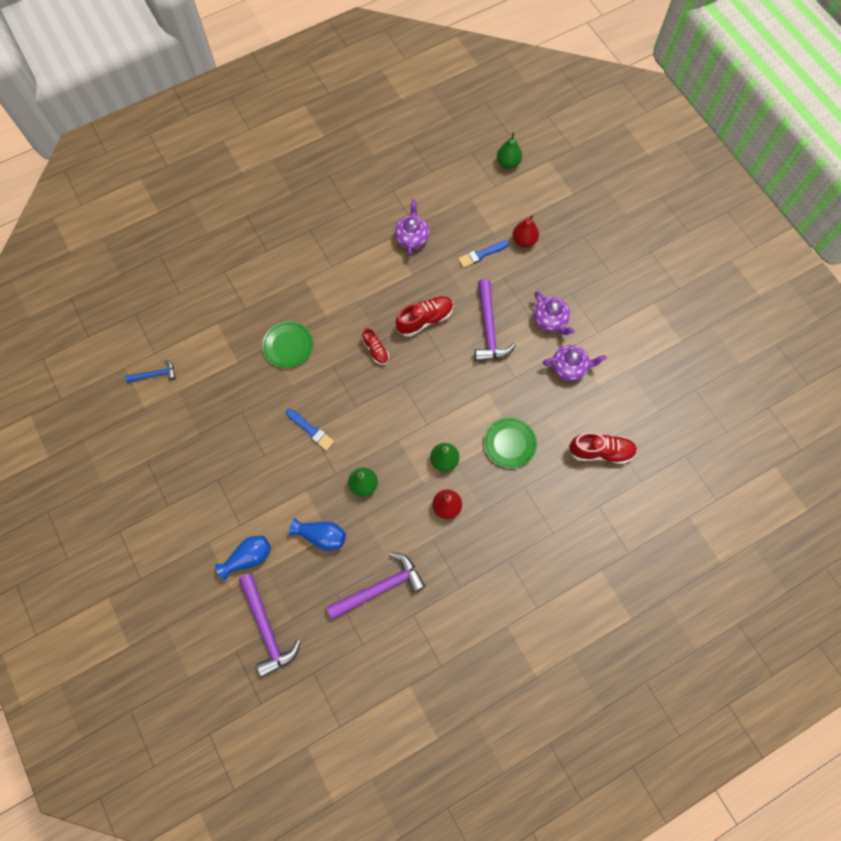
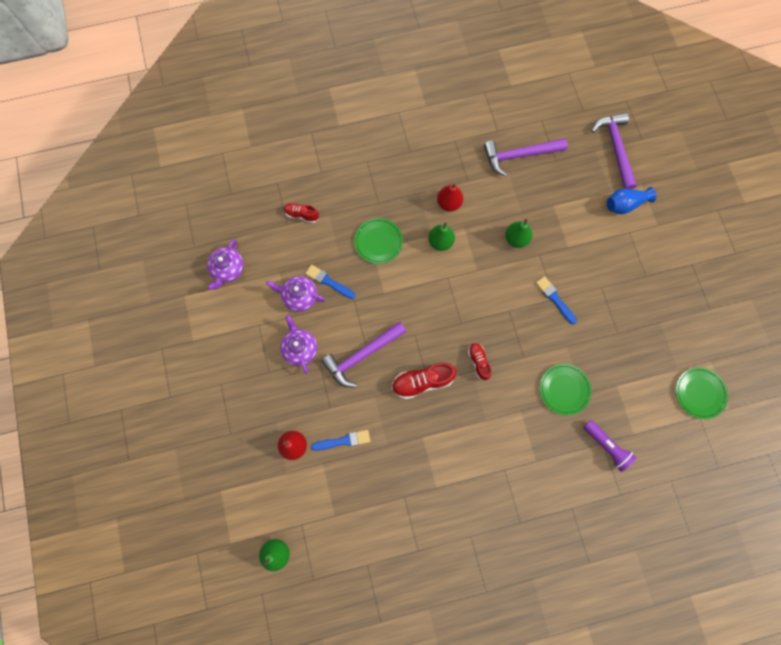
camera: 165 degrees left, 5 degrees up
blue hammer [125,359,176,383] -> green plate [676,367,728,419]
blue vase [289,518,346,551] -> none
purple teapot [394,199,429,256] -> purple teapot moved to [207,240,244,290]
purple hammer [475,279,516,362] -> purple hammer turned 135 degrees counterclockwise [321,321,407,387]
red shoe [569,432,637,464] -> red shoe [284,203,319,223], size x0.61
none -> blue brush [305,265,356,299]
none -> purple flashlight [583,420,637,472]

